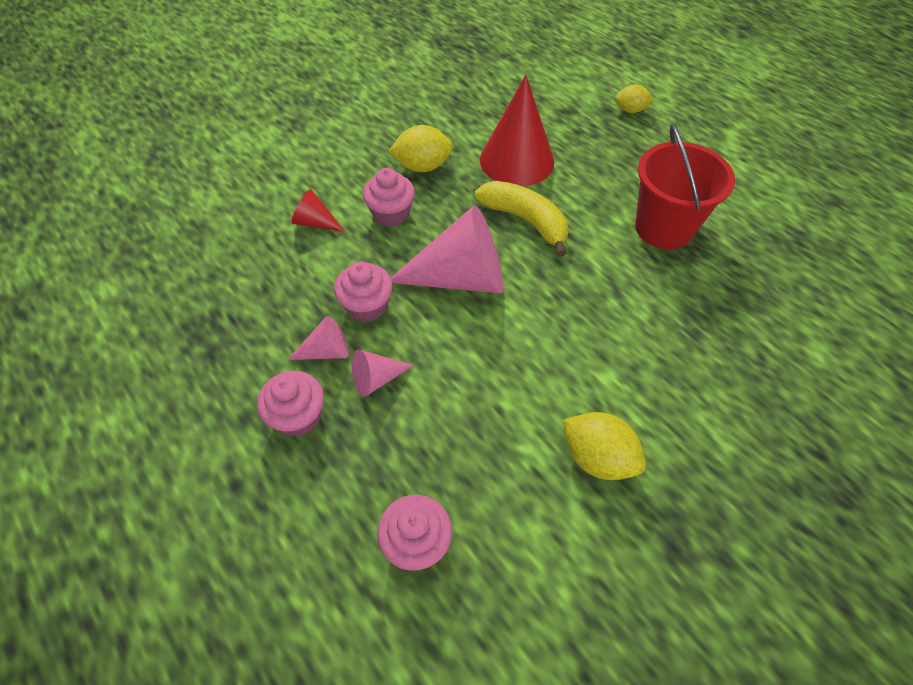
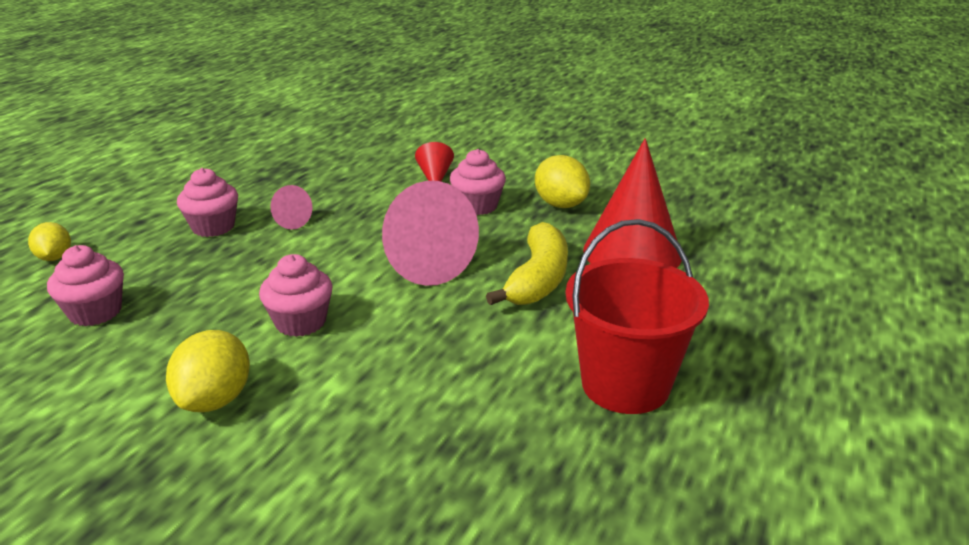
camera: 65 degrees right, 25 degrees down
pink cupcake [334,261,393,322] -> pink cupcake moved to [259,254,333,337]
pink cone [352,350,414,397] -> none
yellow lemon [615,84,654,113] -> yellow lemon moved to [28,222,71,261]

